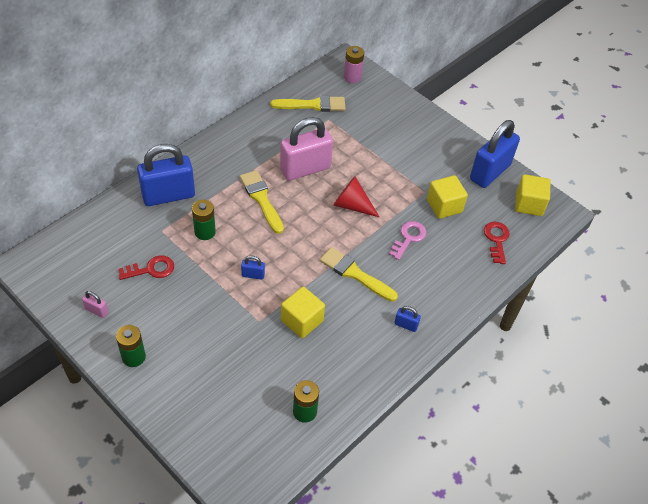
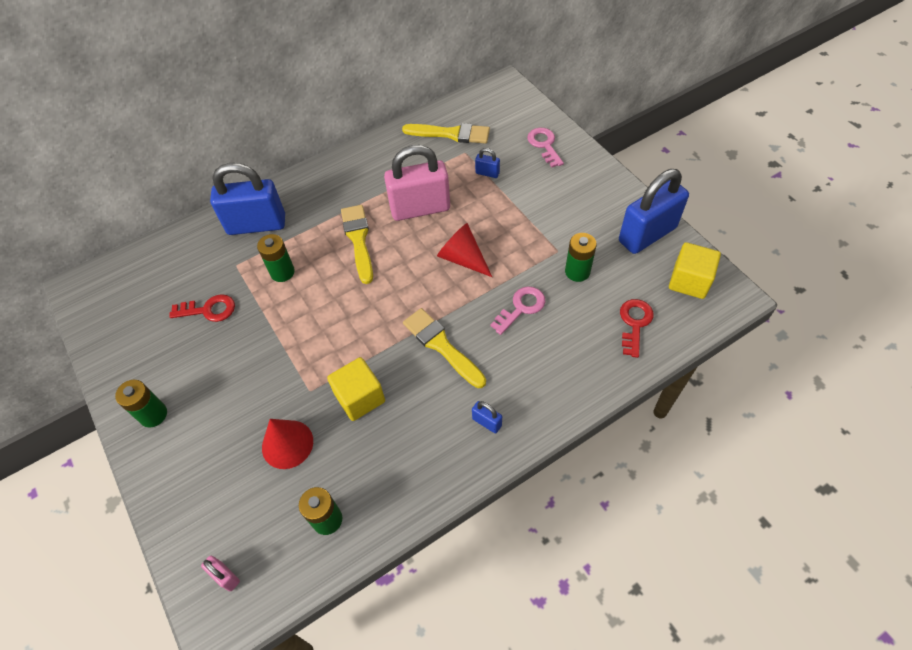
camera: 20 degrees right, 5 degrees up
pink padlock [82,291,109,318] -> pink padlock moved to [201,555,240,591]
blue padlock [241,256,265,280] -> blue padlock moved to [475,148,500,178]
pink battery [344,46,364,83] -> none
yellow cube [427,175,468,219] -> green battery [565,233,597,282]
none -> red cone [262,419,313,469]
none -> pink key [527,128,564,167]

